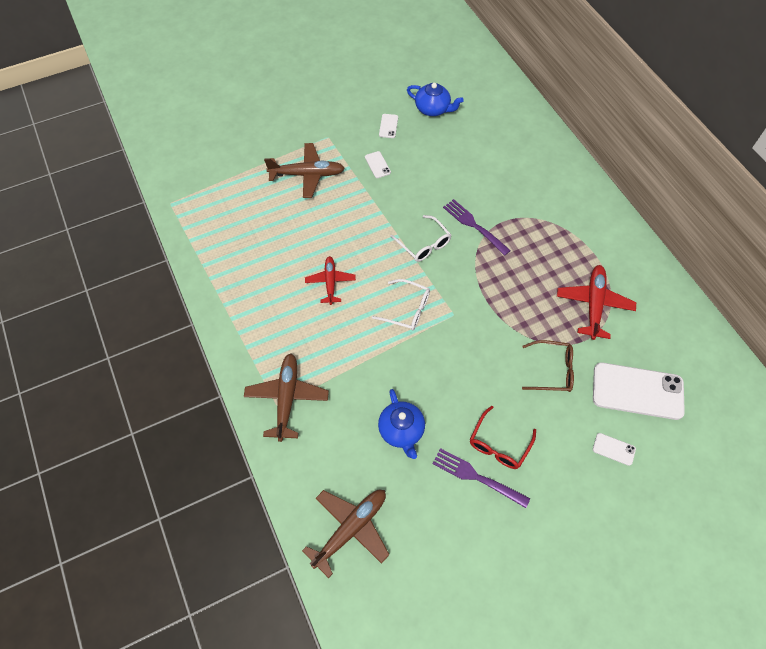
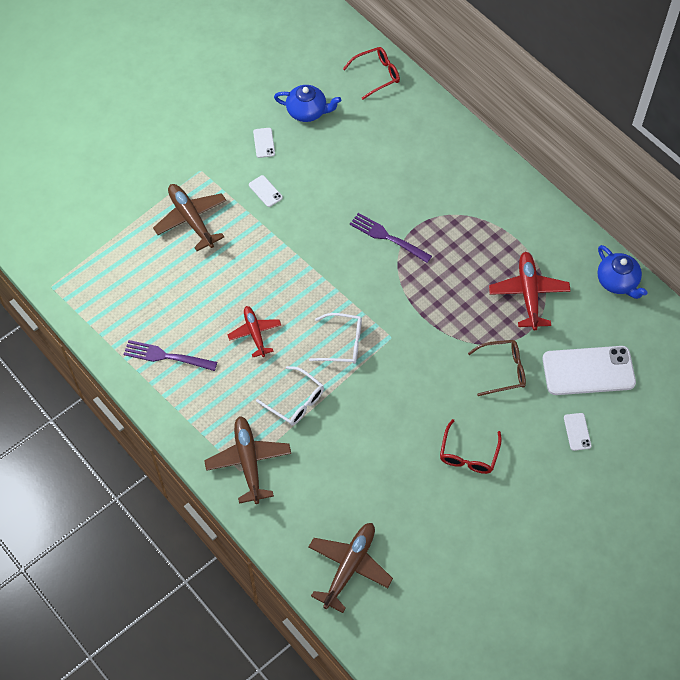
camera: 15 degrees left, 0 degrees up
brown plane [264,143,345,198] -> brown plane turned 105 degrees counterclockwise [153,184,227,251]
blue teapot [378,389,425,459] -> blue teapot moved to [597,245,648,299]
white glasses [391,215,451,262] -> white glasses moved to [256,366,324,425]
purple fork [432,448,530,508] -> purple fork moved to [123,340,217,371]
white phone [593,433,636,466] -> white phone turned 75 degrees clockwise [564,413,591,451]
none -> red glasses [343,47,400,100]

